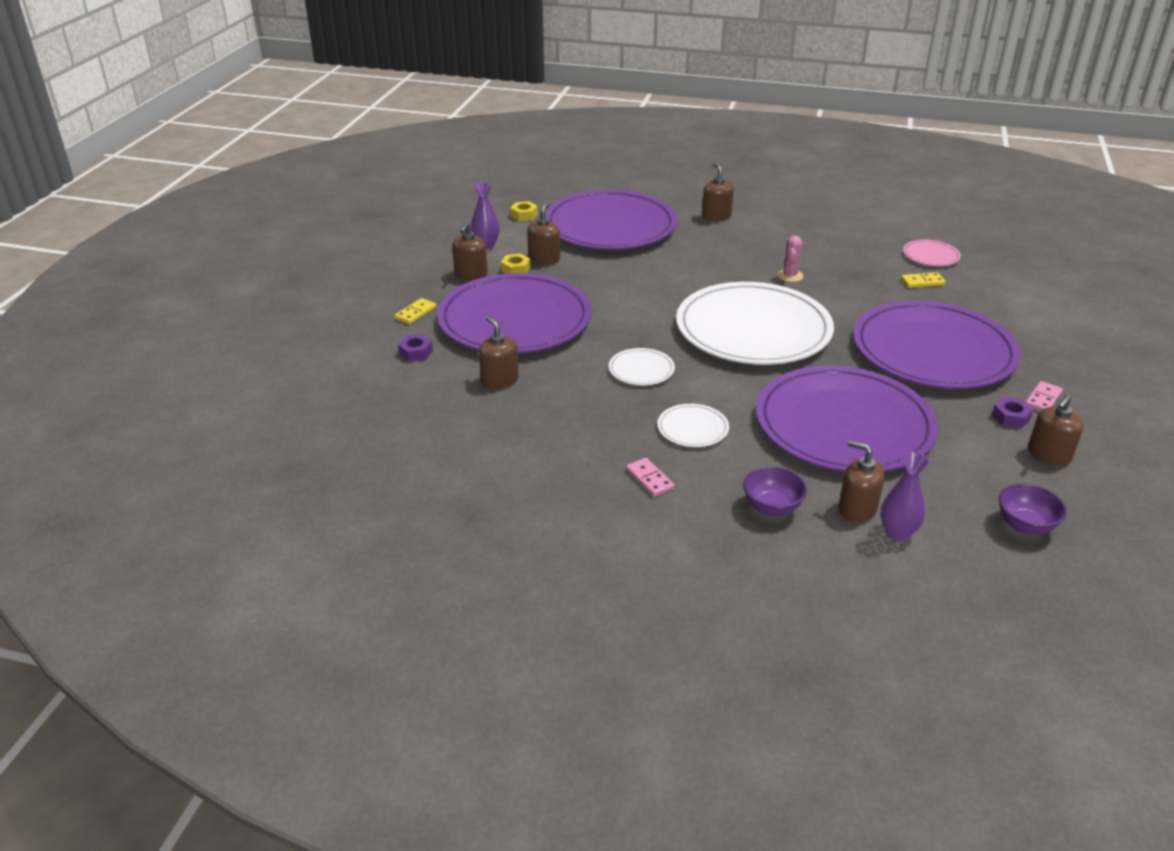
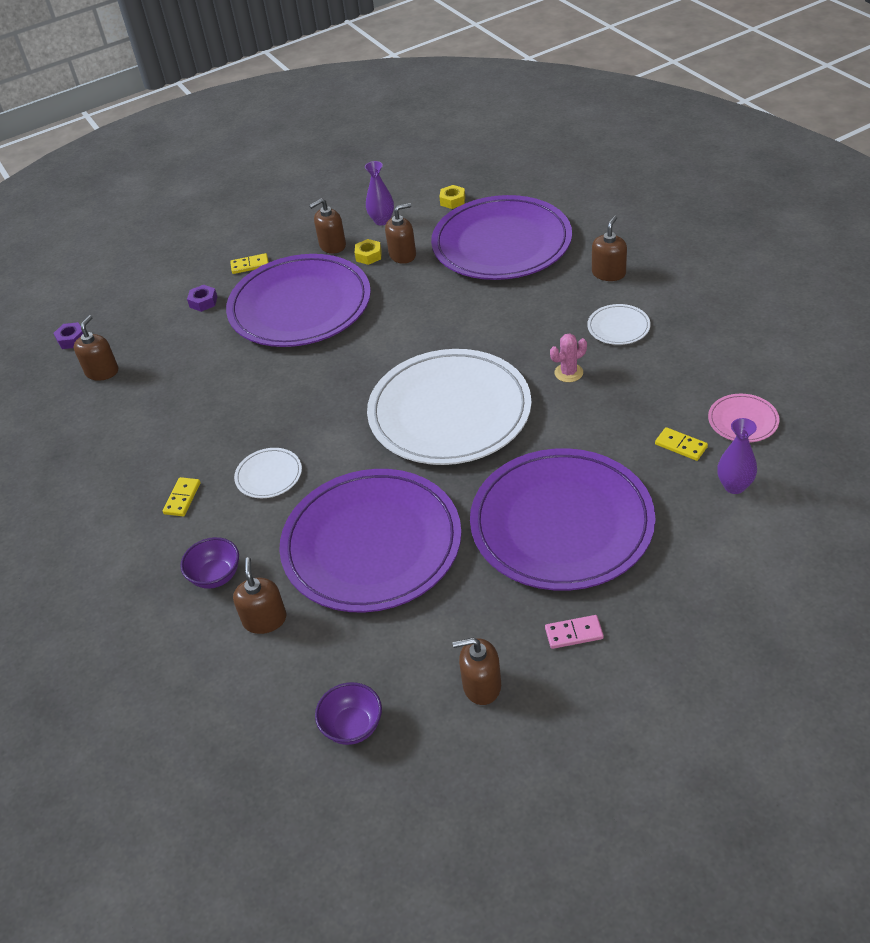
camera: 50 degrees right, 10 degrees up
brown soap dispenser [479,316,519,389] -> brown soap dispenser moved to [74,315,118,381]
white plate [609,348,675,385] -> white plate moved to [587,304,651,345]
pink domino [626,458,675,497] -> yellow domino [163,477,201,516]
purple vase [880,452,929,541] -> purple vase moved to [717,418,757,494]
purple nut [992,397,1033,429] -> purple nut moved to [53,322,83,349]

